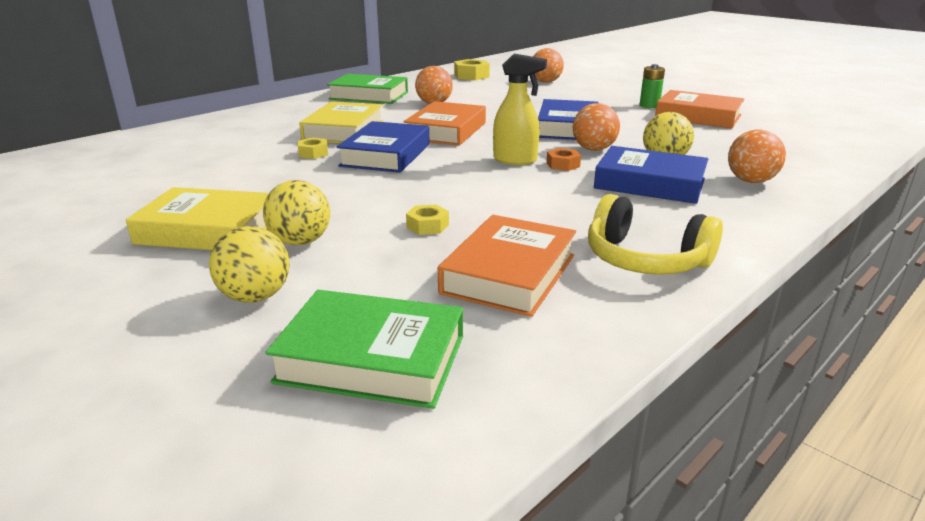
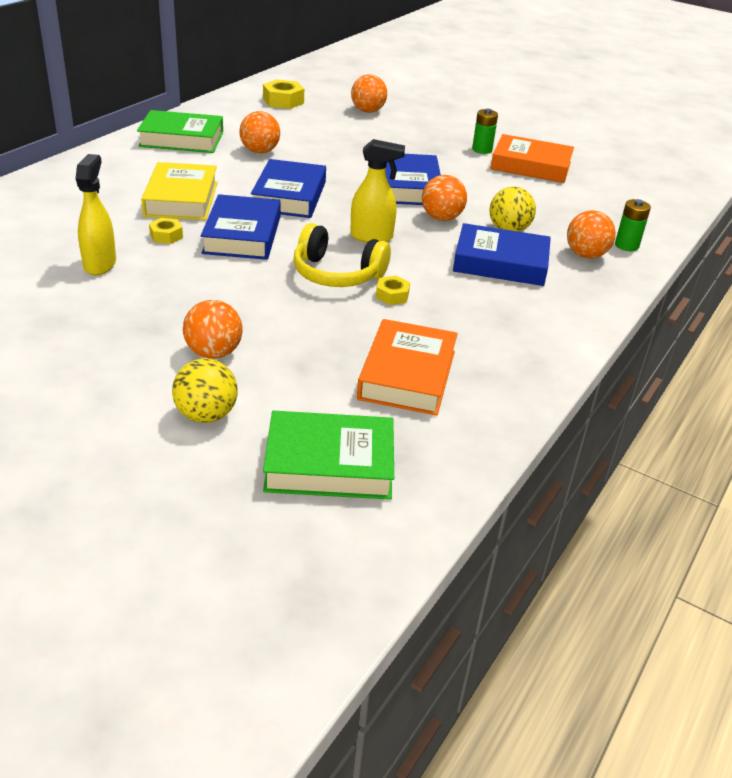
camera: 15 degrees left, 10 degrees up
yellow book [126,187,269,250] -> none
yellow ball [263,180,330,245] -> orange ball [183,300,243,359]
orange book [403,101,486,146] -> blue book [251,159,326,218]
yellow nut [406,205,449,235] -> yellow nut moved to [376,276,410,305]
orange nut [546,148,581,171] -> none
yellow headphones [588,194,723,275] -> yellow headphones moved to [293,223,391,287]
none -> yellow spray bottle [75,154,116,275]
none -> green battery [615,199,651,251]

